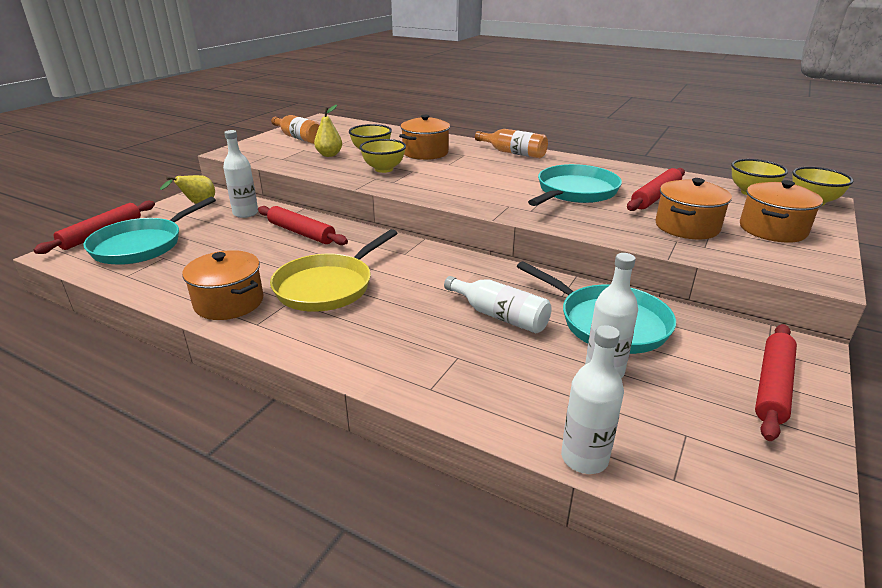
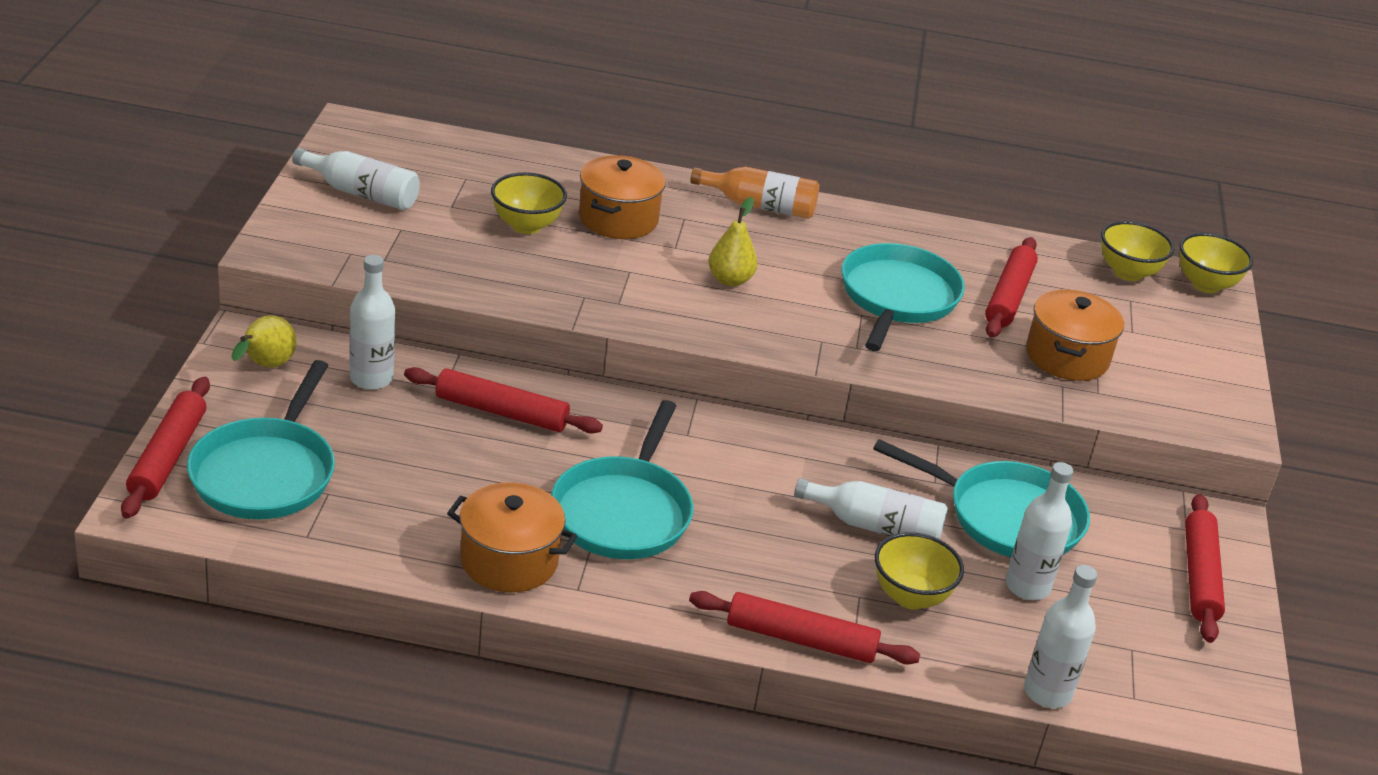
camera: 25 degrees left, 5 degrees up
yellow pan [270,229,397,312] -> turquoise pan [551,400,693,559]
orange bottle [271,115,320,144] -> white bottle [292,148,420,210]
yellow pear [314,105,342,157] -> yellow pear moved to [708,197,758,286]
yellow bowl [360,139,406,173] -> yellow bowl moved to [875,532,964,609]
orange pot [740,180,823,243] -> none
none -> red rolling pin [689,591,920,664]

